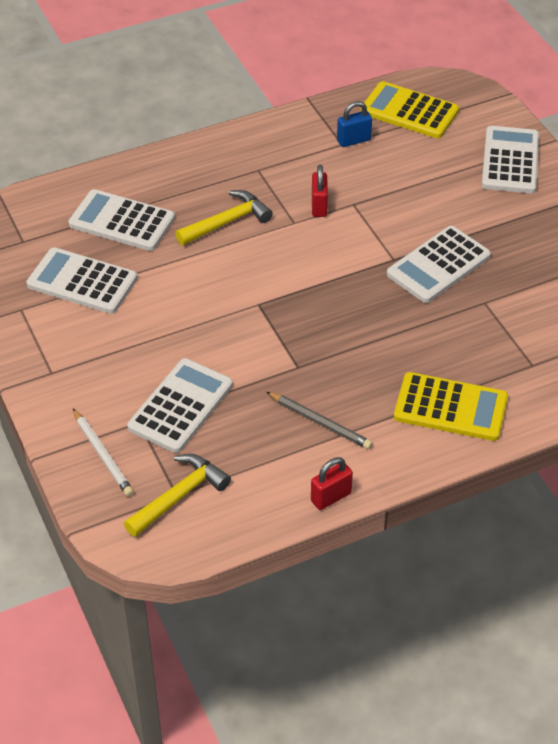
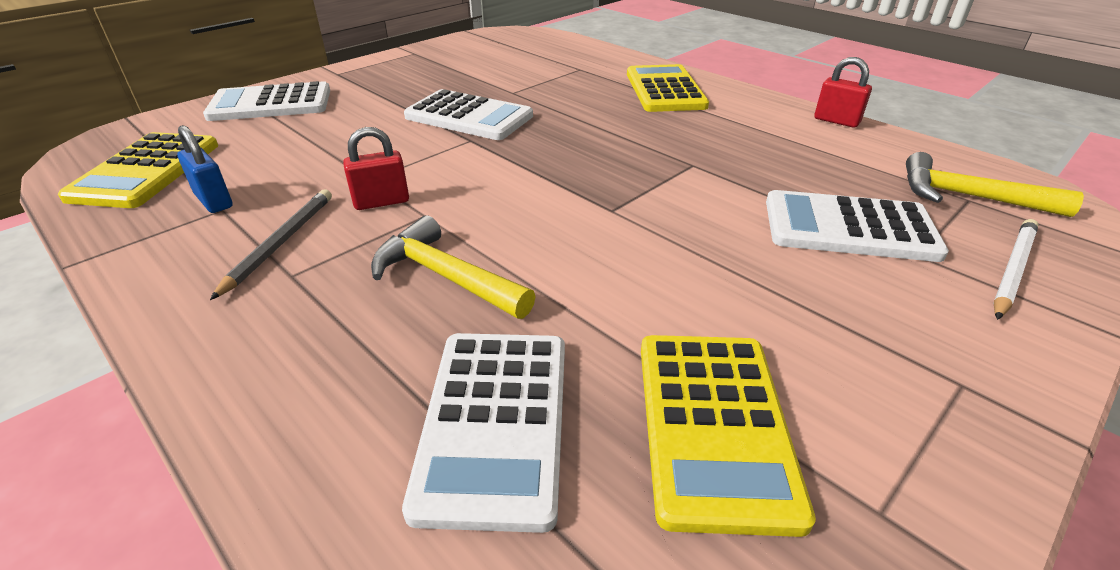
camera: 110 degrees left, 10 degrees down
white calculator [26,247,137,314] -> yellow calculator [641,335,816,537]
grey pencil [267,392,372,449] -> grey pencil moved to [210,189,332,300]

